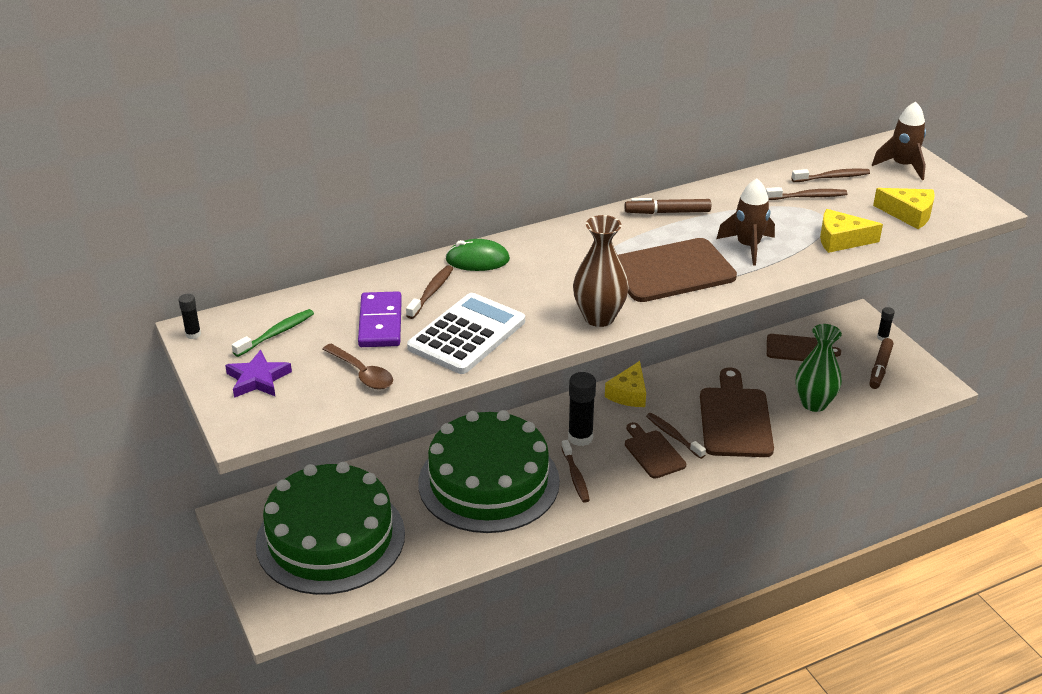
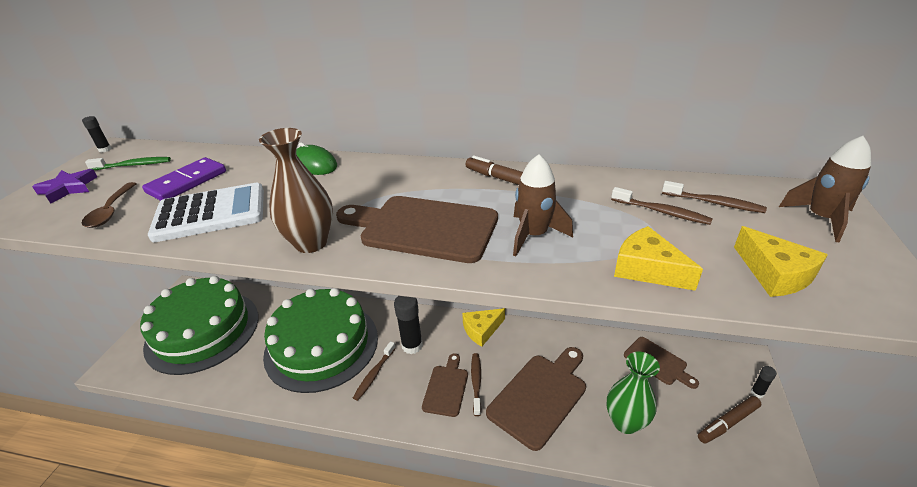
camera: 40 degrees right, 0 degrees up
brown toothbrush [406,265,454,319] -> none

